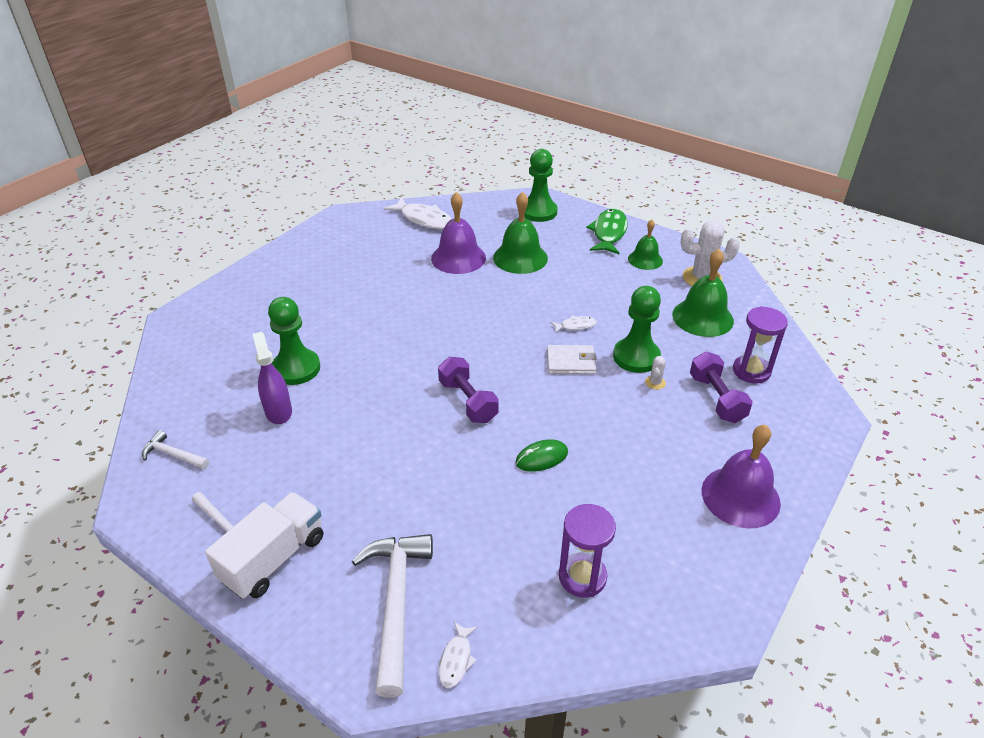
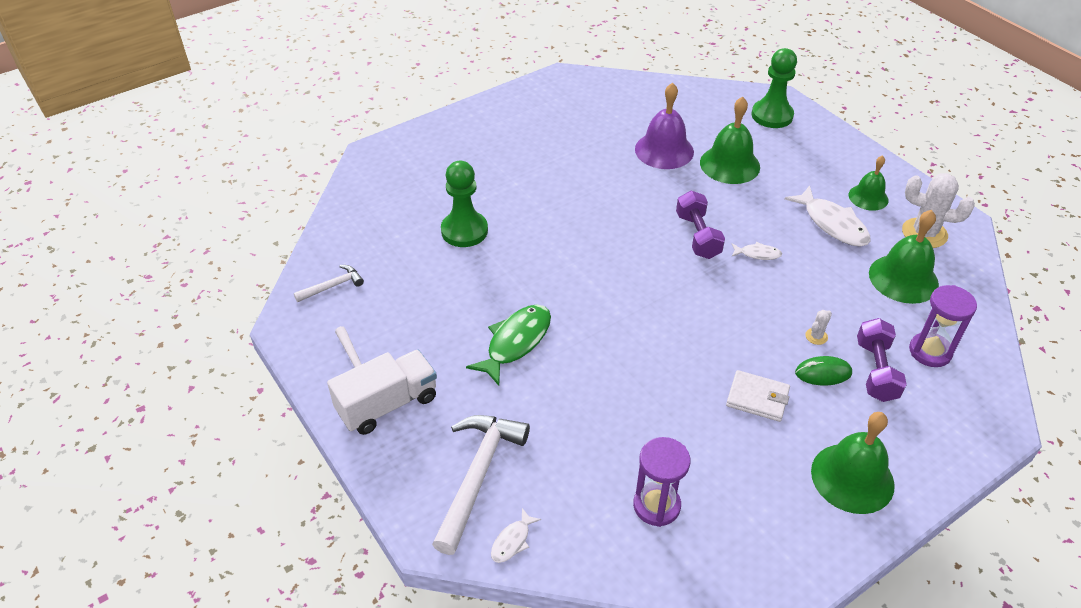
camera: 20 degrees right, 5 degrees up
white hammer [142,430,209,469] -> white hammer turned 105 degrees clockwise [294,265,364,302]
purple spray bottle [253,332,292,424] -> none
white fish [383,197,452,229] -> white fish moved to [784,186,871,247]
purple dumbbell [438,357,499,423] -> purple dumbbell moved to [676,191,725,259]
green mouse [515,440,568,472] -> green mouse moved to [795,356,852,385]
white wallet [547,345,597,374] -> white wallet moved to [726,370,790,422]
green fish [586,208,628,255] -> green fish moved to [466,305,551,386]
green pawn [613,286,661,373] -> none
purple bell [702,424,781,528] -> green bell [811,412,895,514]

